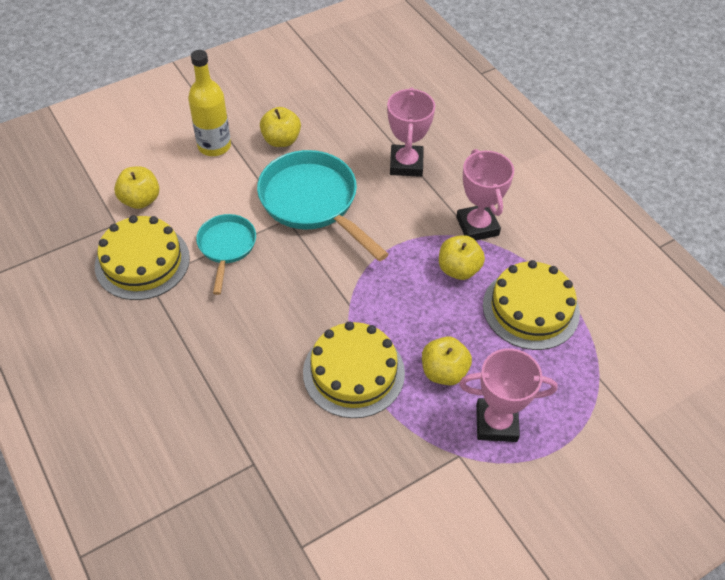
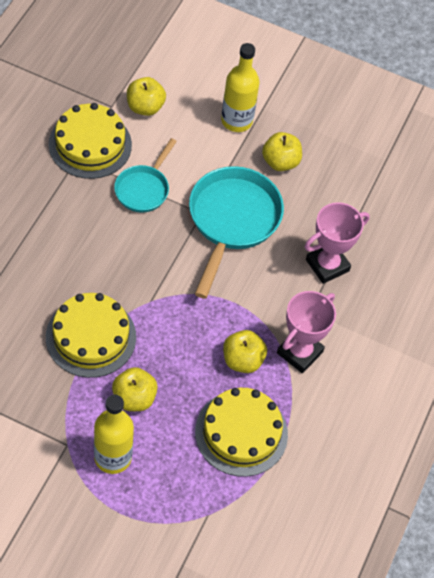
camera: 50 degrees right, 5 degrees up
turquoise pan [196,214,256,295] -> turquoise pan turned 150 degrees clockwise [114,138,177,213]
pink trophy [459,348,558,442] -> yellow bottle [94,395,134,474]

